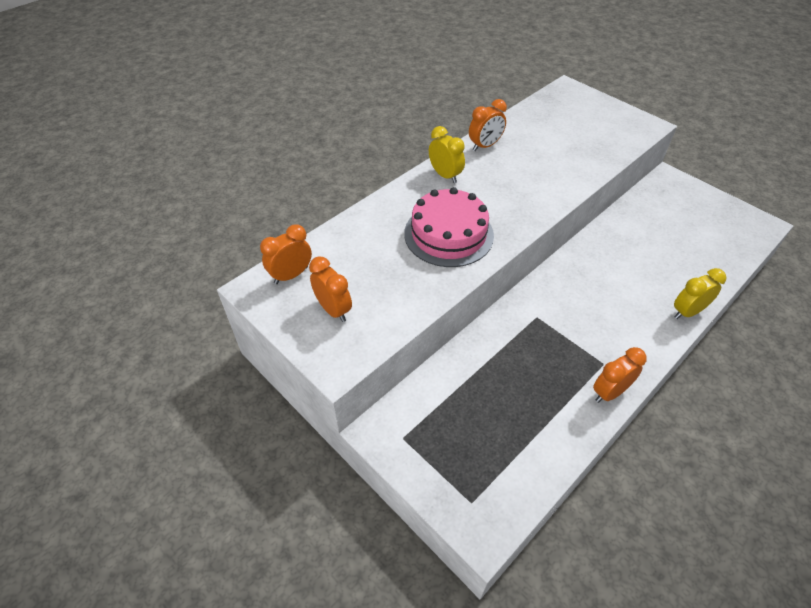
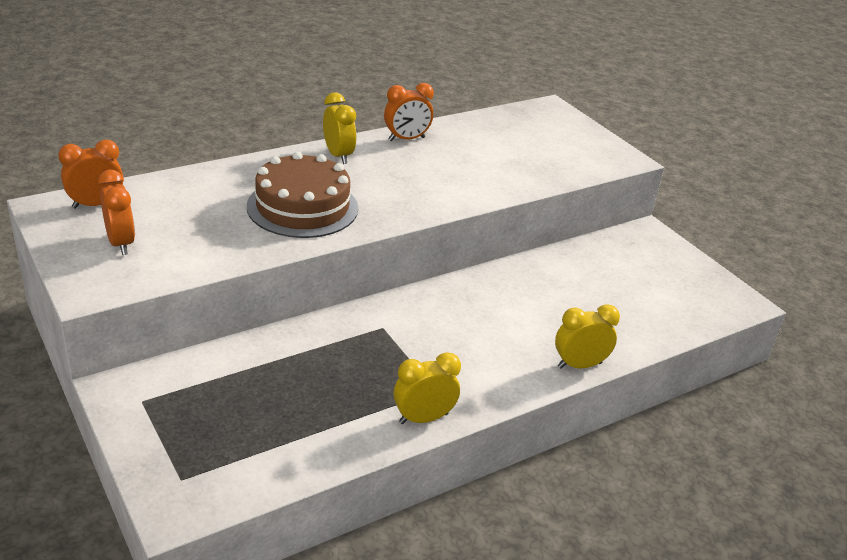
camera: 10 degrees right, 15 degrees down
pink cake [404,187,494,267] -> brown cake [247,152,358,238]
orange clock [593,347,647,403] -> yellow clock [394,352,461,424]

